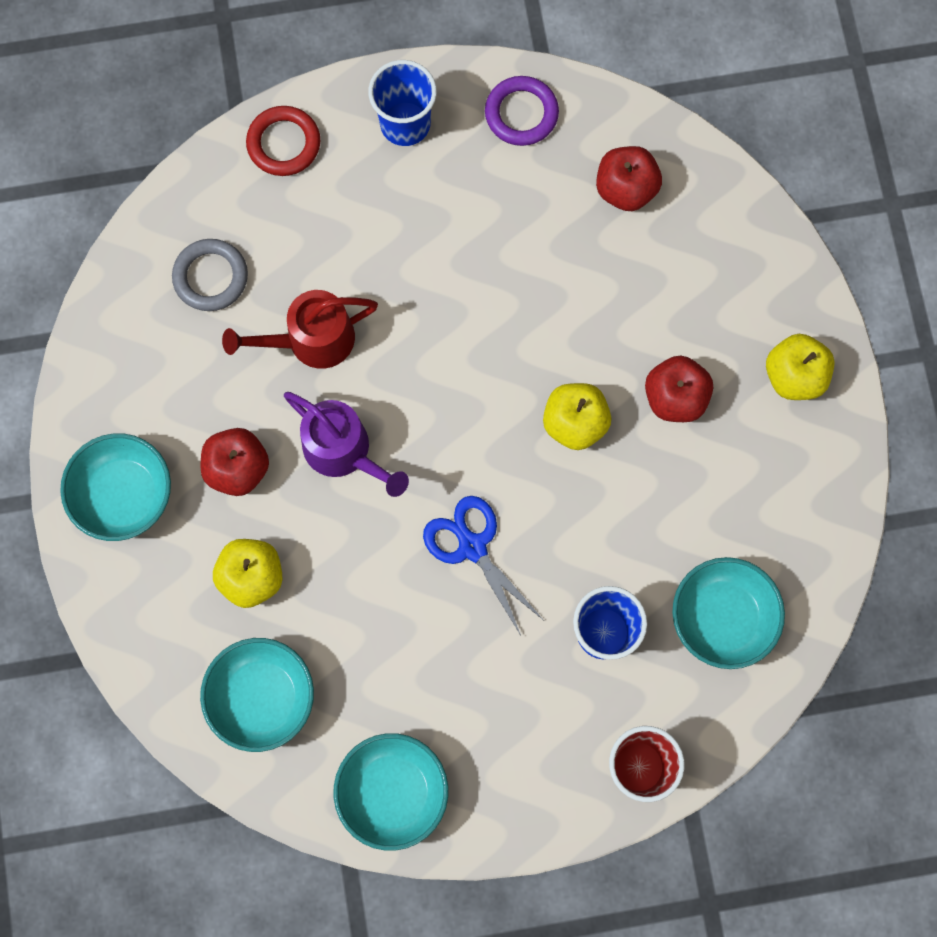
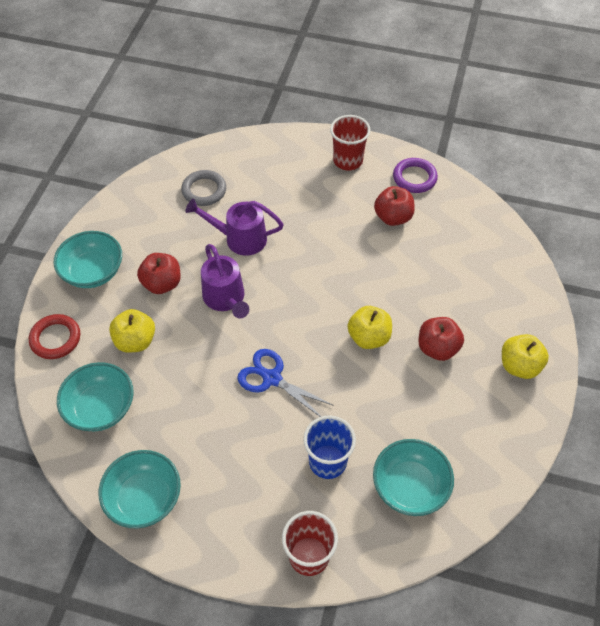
camera: 25 degrees right, 20 degrees down
red watering can [222,290,378,369] -> purple watering can [185,199,284,256]
red ring [246,106,320,176] -> red ring moved to [29,314,80,359]
blue cup [368,60,437,146] -> red cup [330,115,371,170]
blue scissors [423,496,543,635] -> blue scissors turned 45 degrees counterclockwise [237,349,334,417]
red apple [596,146,662,211] -> red apple moved to [374,186,415,226]

